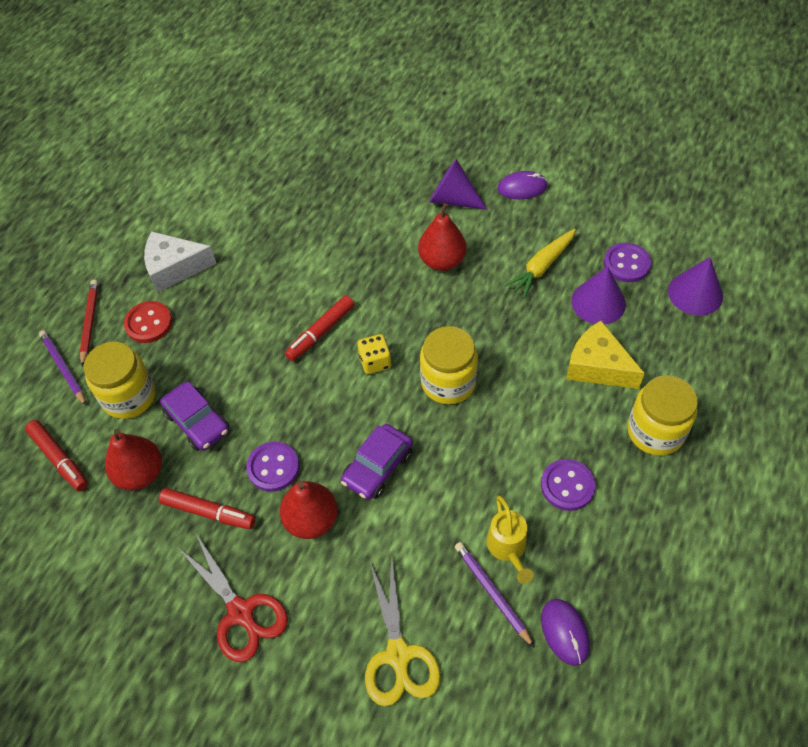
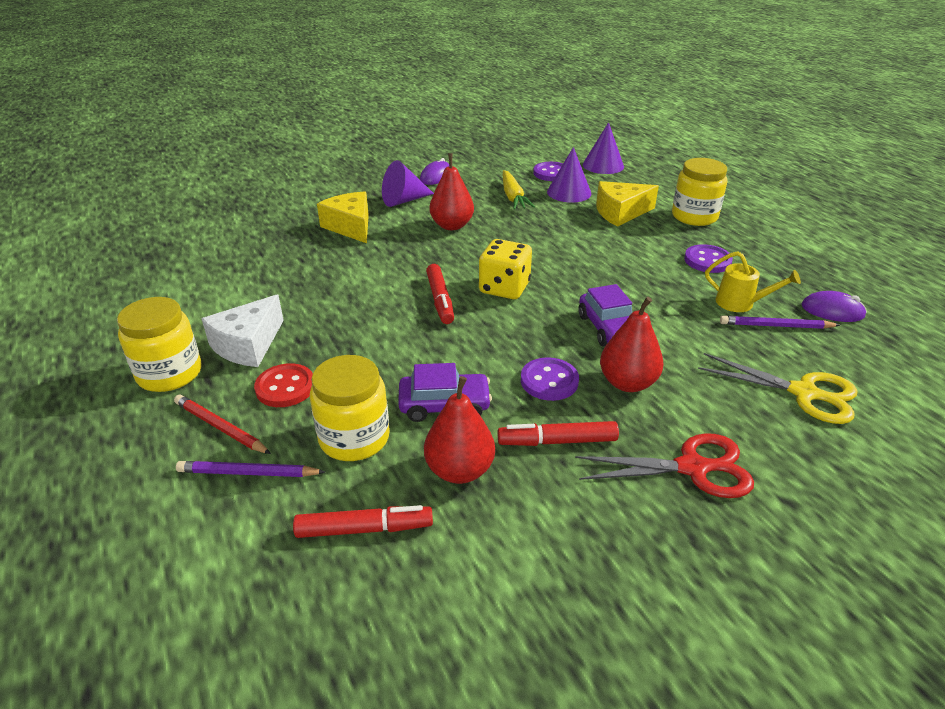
camera: 55 degrees left, 20 degrees down
red marker [159,488,255,529] -> red marker turned 150 degrees counterclockwise [498,421,619,446]
yellow dice [357,334,391,374] -> yellow dice [479,239,532,299], size x1.56
yellow jar [420,326,478,404] -> yellow jar moved to [117,297,201,392]
none -> yellow cheese [317,192,369,243]

